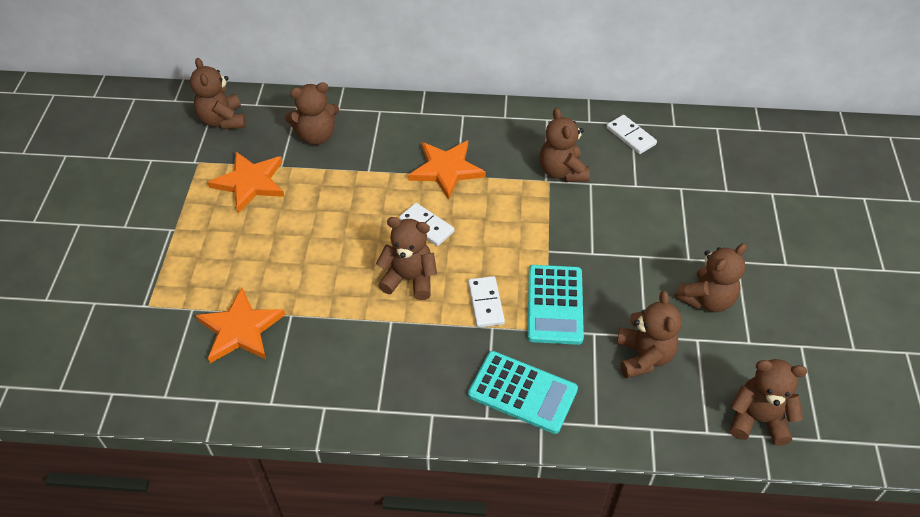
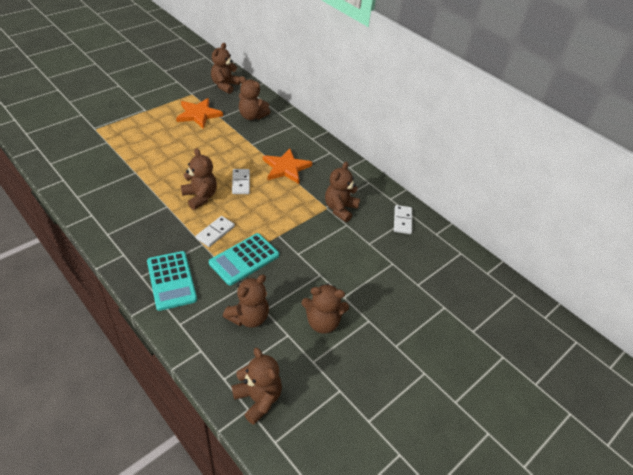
camera: 40 degrees right, 5 degrees down
orange star [195,288,286,363] -> none

